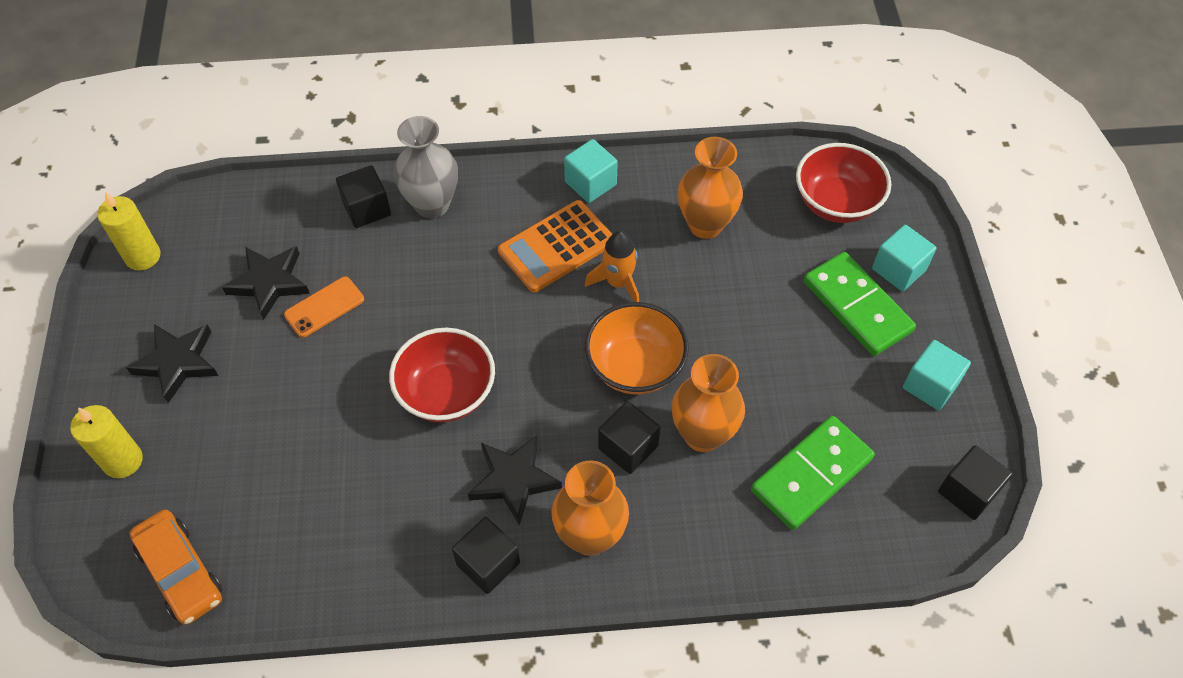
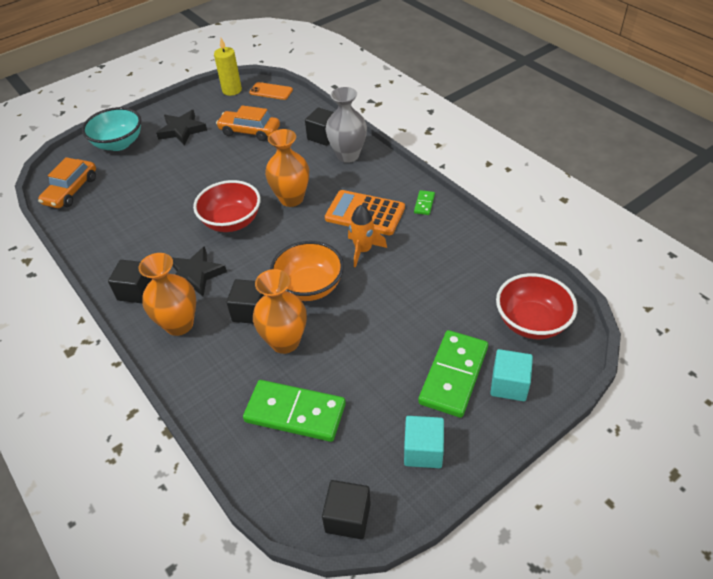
camera: 60 degrees right, 10 degrees down
yellow candle [70,405,143,478] -> turquoise bowl [82,107,141,151]
black star [222,246,310,320] -> orange car [216,105,280,141]
orange phone [284,277,364,338] -> orange phone moved to [249,82,293,100]
turquoise cube [564,139,618,203] -> green domino [414,190,435,215]
orange vase [678,137,743,239] -> orange vase moved to [265,129,309,207]

